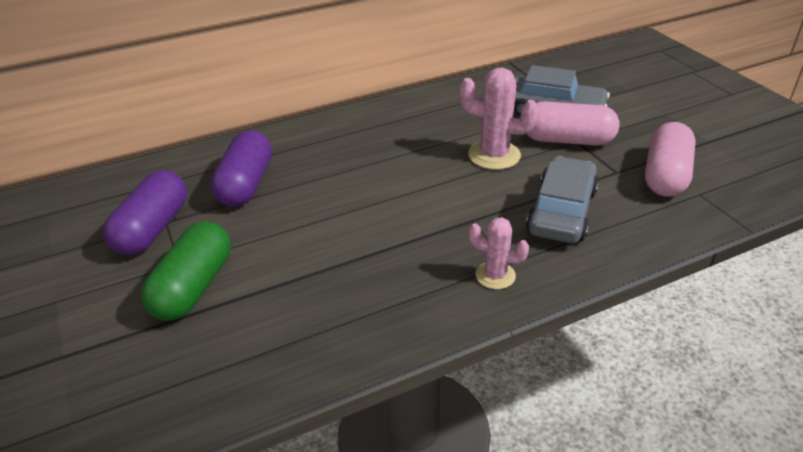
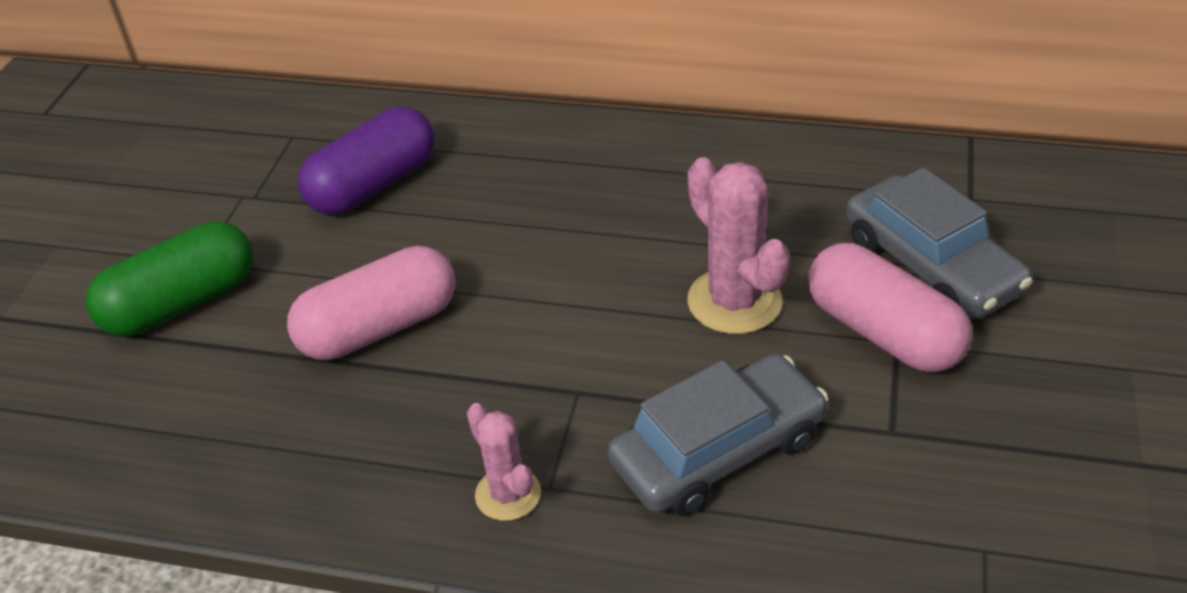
camera: 40 degrees right, 5 degrees up
purple capsule [103,170,187,255] -> none
pink capsule [645,122,696,197] -> pink capsule moved to [287,246,455,360]

